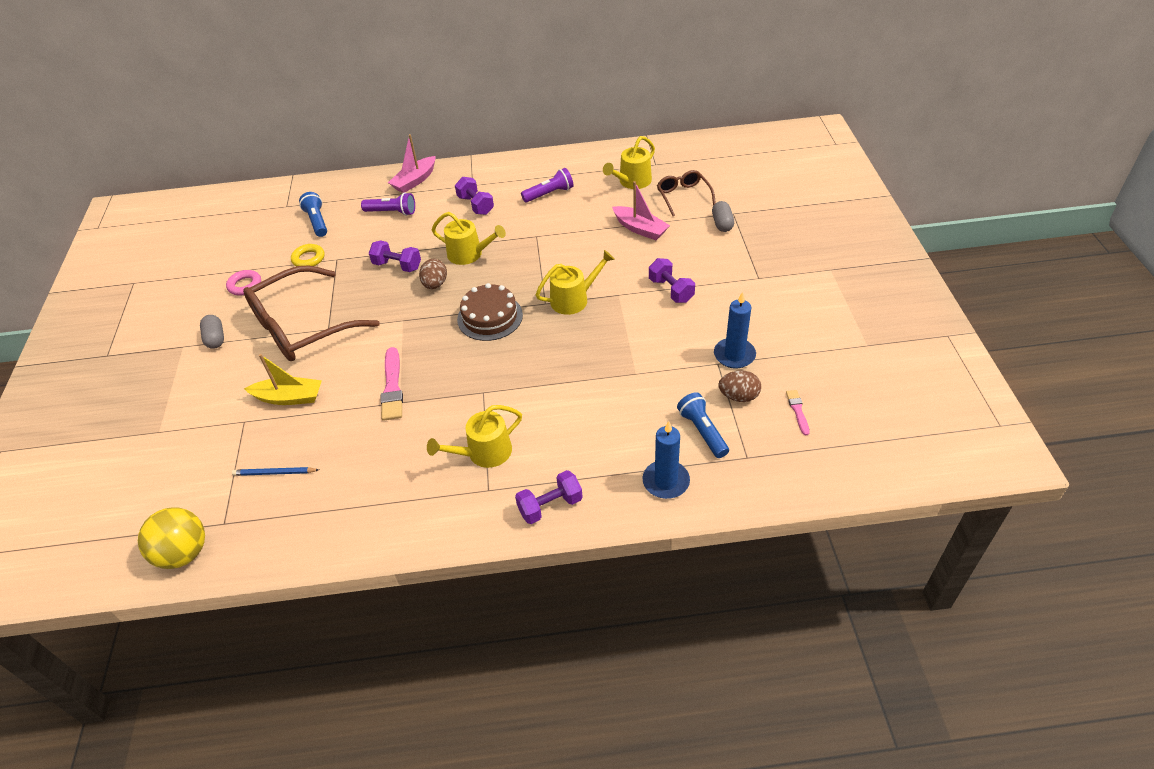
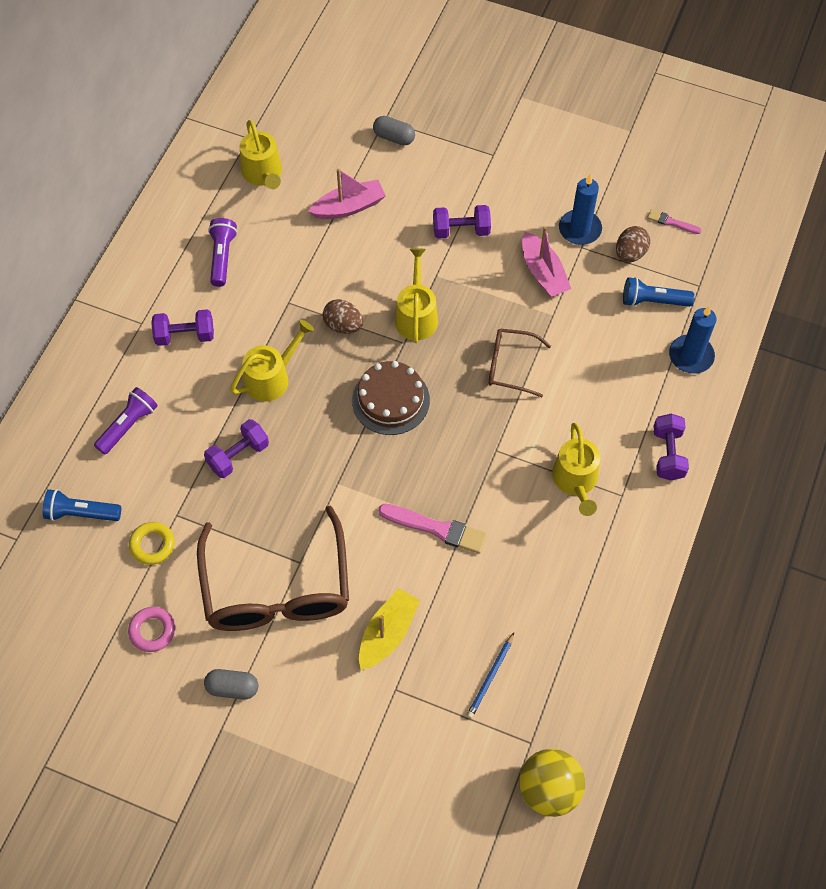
camera: 65 degrees left, 15 degrees up
pink boat [388,134,435,193] -> pink boat moved to [522,226,571,297]
brown egg [419,259,447,289] -> brown egg moved to [323,299,363,334]
brown glasses [657,170,716,216] -> brown glasses moved to [488,328,551,397]

